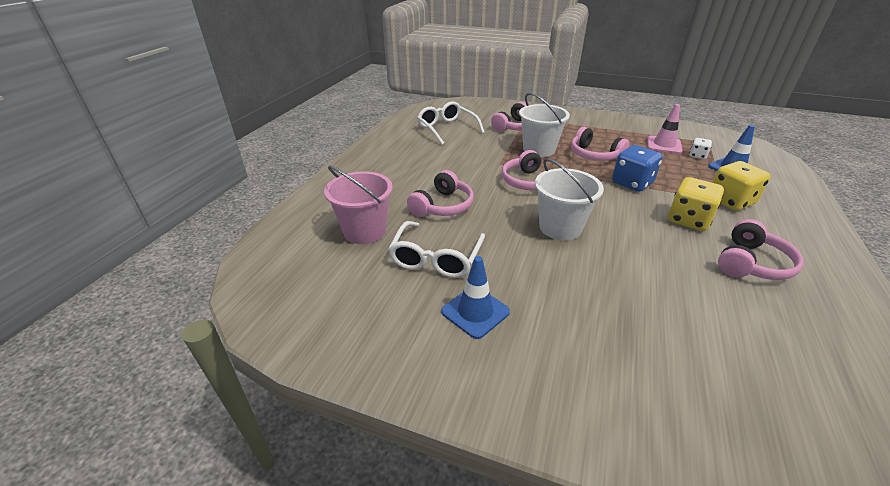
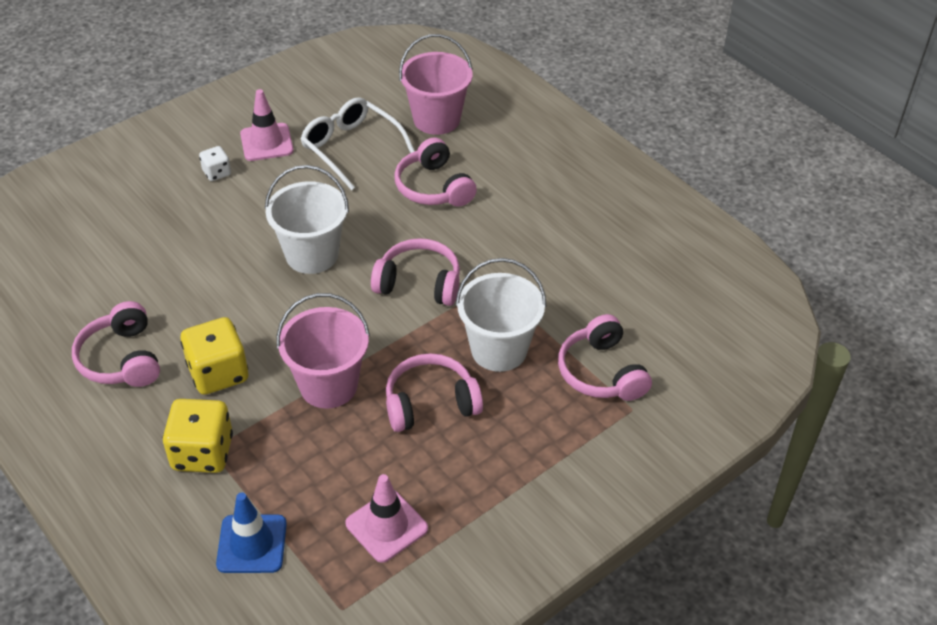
camera: 120 degrees right, 10 degrees up
white glasses [417,101,485,145] -> none
blue traffic cone [441,256,510,339] -> pink traffic cone [240,89,294,161]
blue dice [612,145,662,192] -> pink bucket [277,293,370,409]
white dice [689,138,712,159] -> white dice moved to [199,146,231,181]

